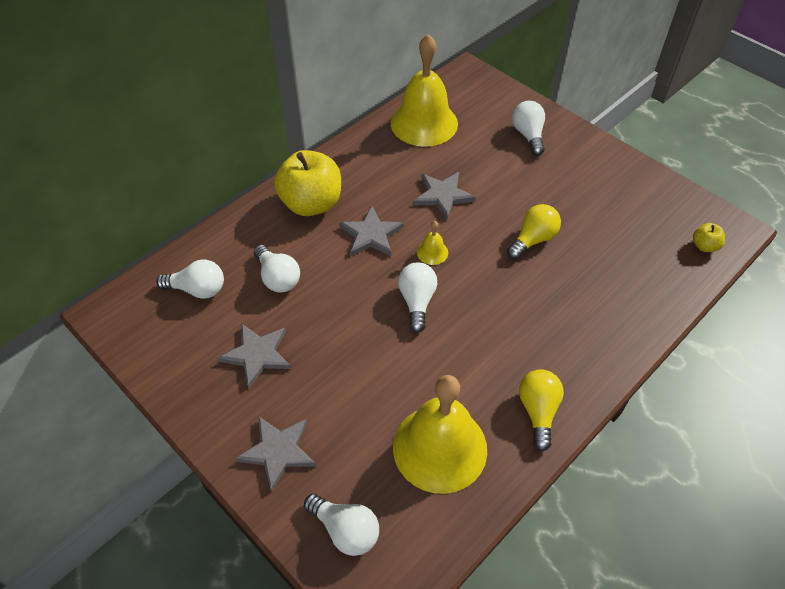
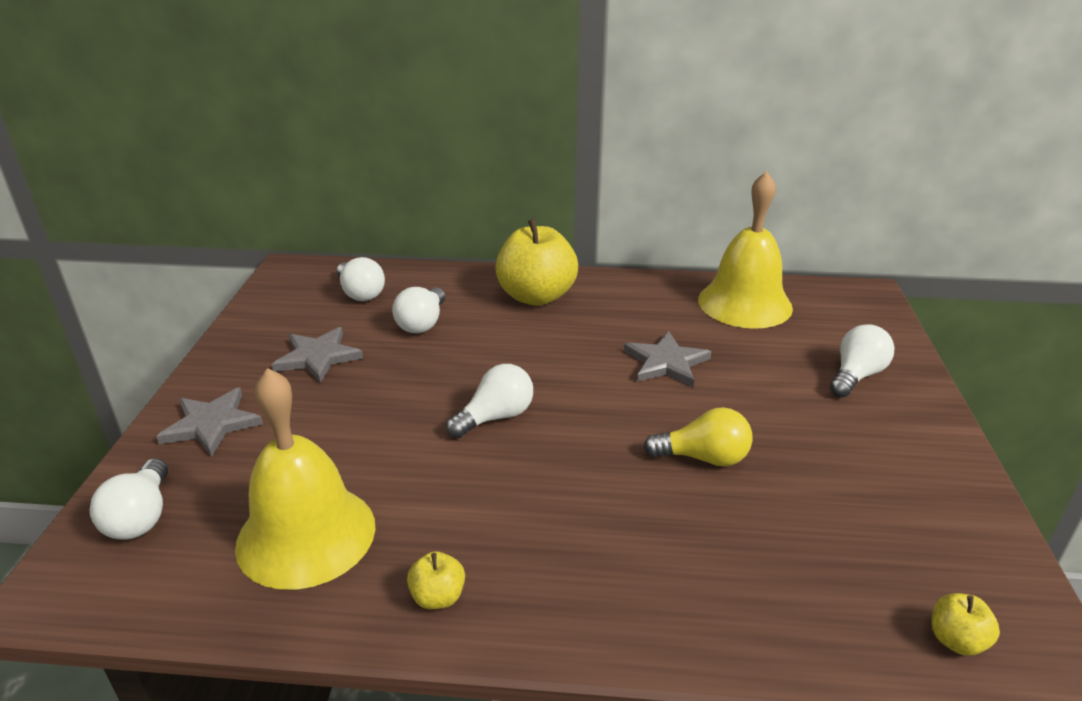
camera: 50 degrees right, 20 degrees down
grey star [339,206,404,256] -> none
yellow bell [417,221,448,265] -> none
yellow light bulb [519,369,564,451] -> yellow apple [407,551,465,609]

